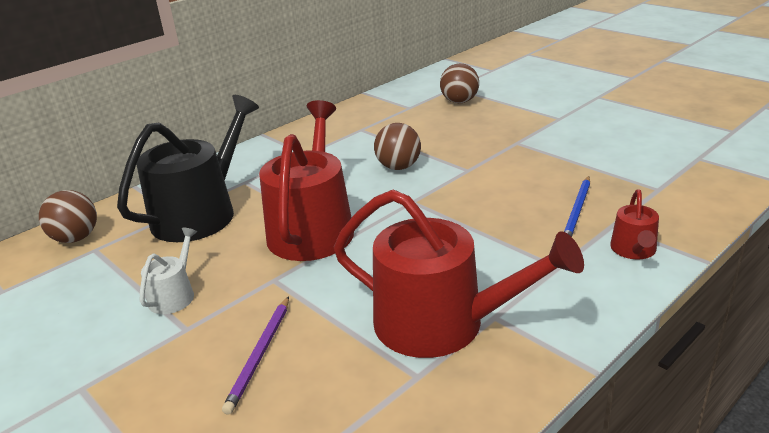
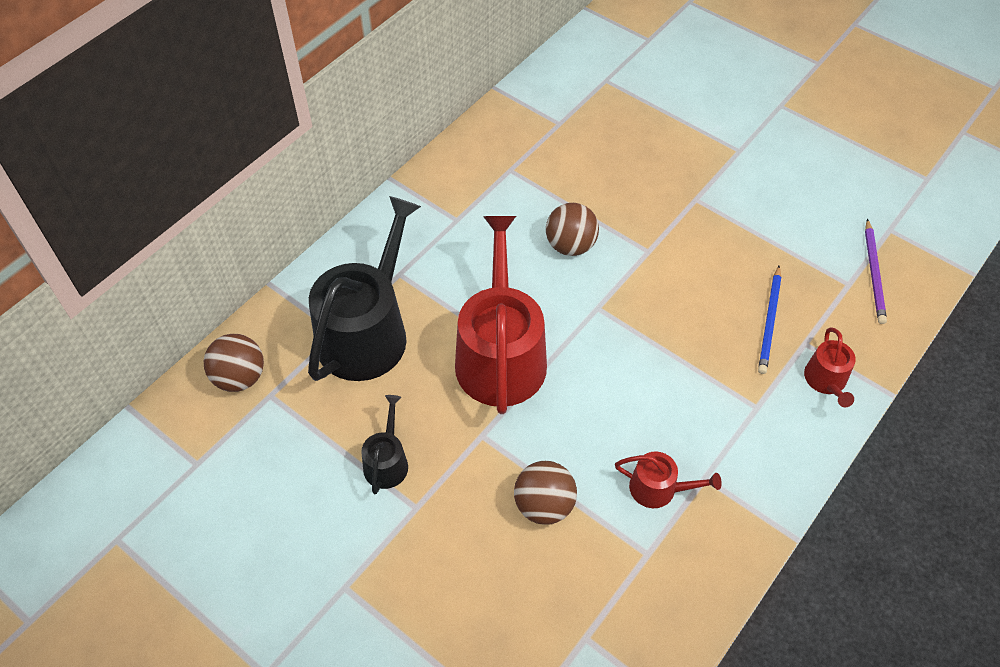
camera: 10 degrees left, 25 degrees up
white watering can [140,228,197,314] -> black watering can [361,395,408,494]
purple pencil [222,296,289,415] -> purple pencil moved to [865,219,887,324]
red watering can [334,190,584,358] -> red watering can [615,451,722,508], size x0.46
brown ball [440,63,479,103] -> brown ball moved to [514,461,577,525]

